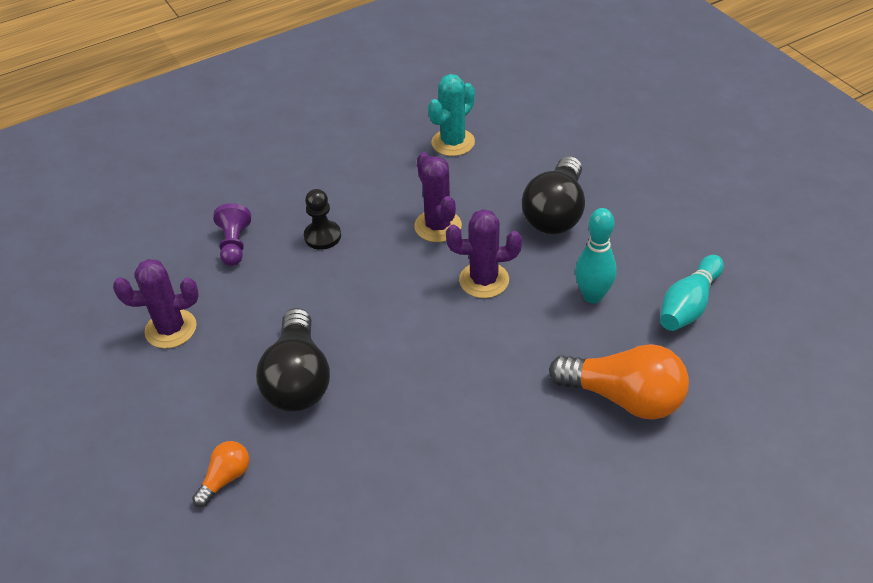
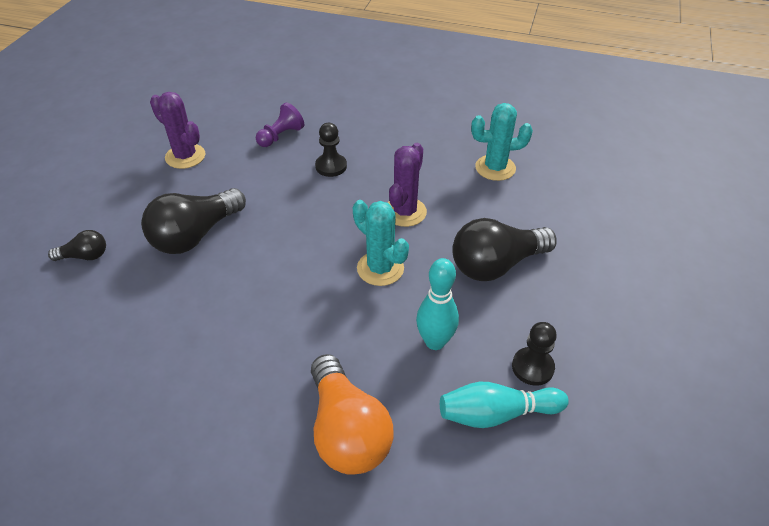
camera: 45 degrees right, 0 degrees up
orange light bulb [192,441,249,507] -> black light bulb [48,230,106,261]
purple cactus [446,209,522,298] -> turquoise cactus [353,200,409,286]
none -> black pawn [512,322,557,386]

